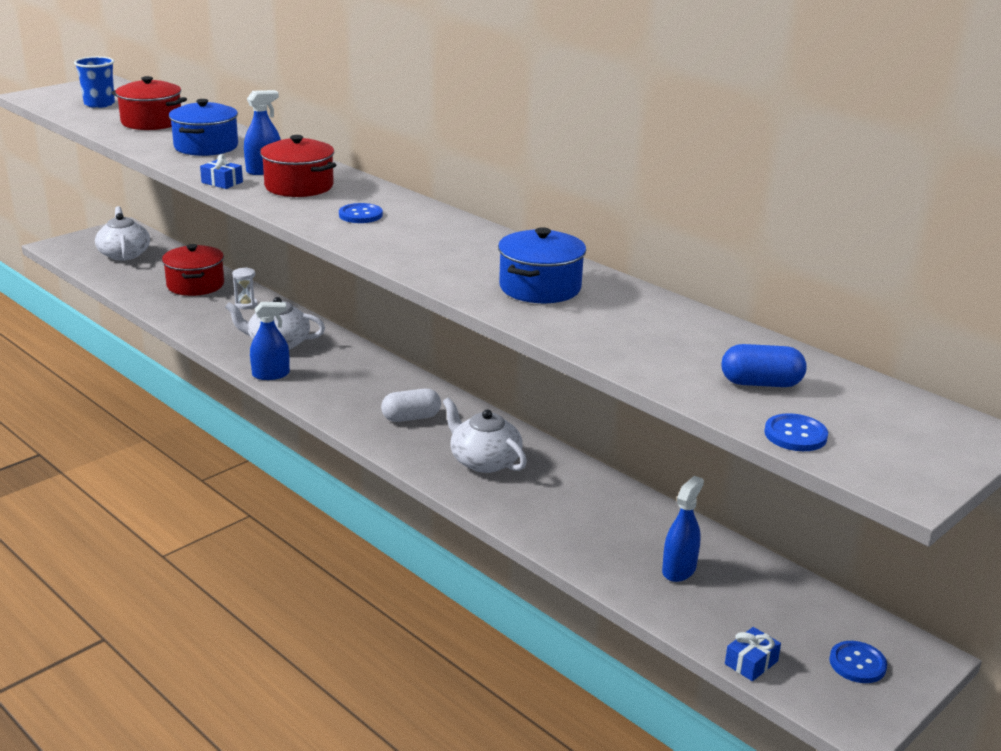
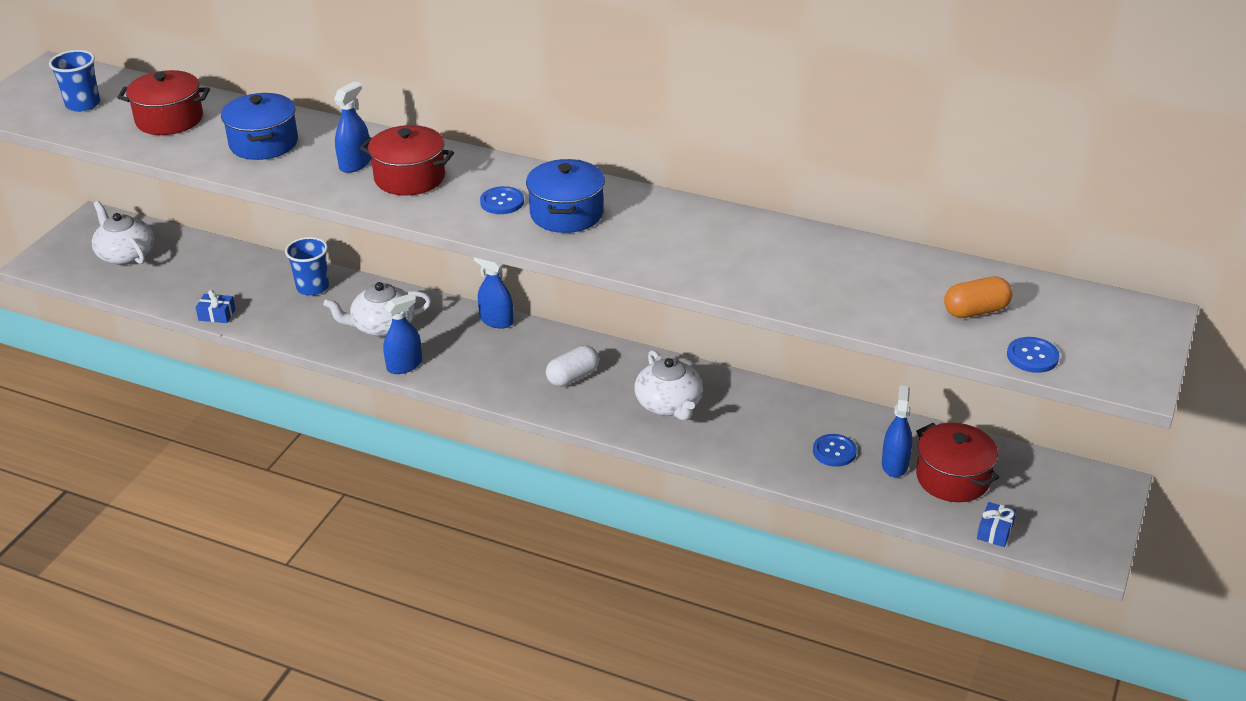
camera: 20 degrees left, 10 degrees up
red pot [162,244,224,296] -> red pot moved to [916,423,1000,502]
blue gift [200,154,243,189] -> blue gift moved to [196,290,236,323]
white hourglass [232,267,258,309] -> blue cup [285,237,329,296]
white teapot [443,398,527,473] -> white teapot turned 135 degrees counterclockwise [635,350,703,421]
blue pot [498,227,586,303] -> blue pot moved to [526,159,605,233]
blue capsule [722,344,807,387] -> orange capsule [944,276,1012,318]
blue button [829,641,887,683] -> blue button moved to [813,434,857,467]
none -> blue spray bottle [474,257,513,329]

